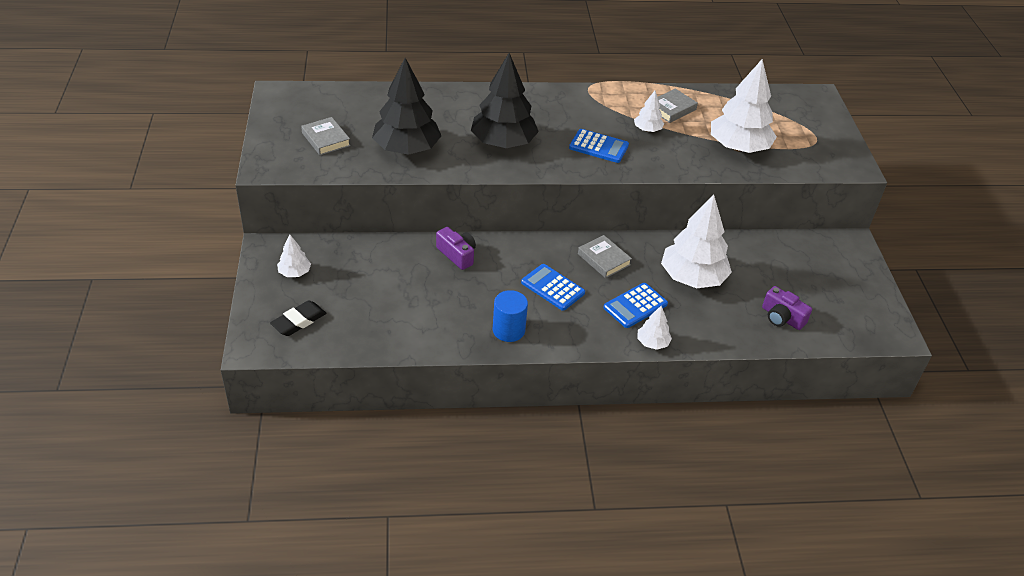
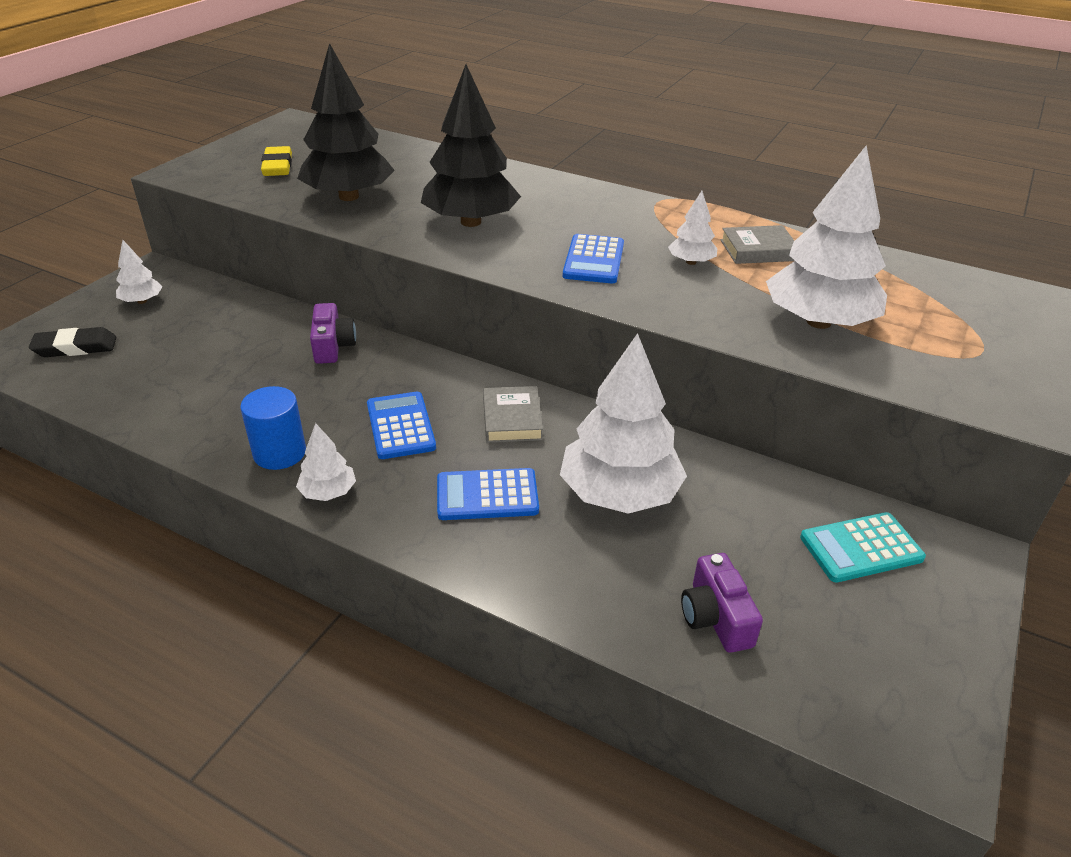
camera: 35 degrees right, 5 degrees down
grey book [301,117,350,155] -> yellow eraser [261,146,292,176]
blue calculator [569,129,629,163] -> blue calculator turned 45 degrees clockwise [563,234,624,283]
white tree [637,306,672,350] -> white tree moved to [296,423,356,501]
none -> turquoise calculator [800,512,926,583]

